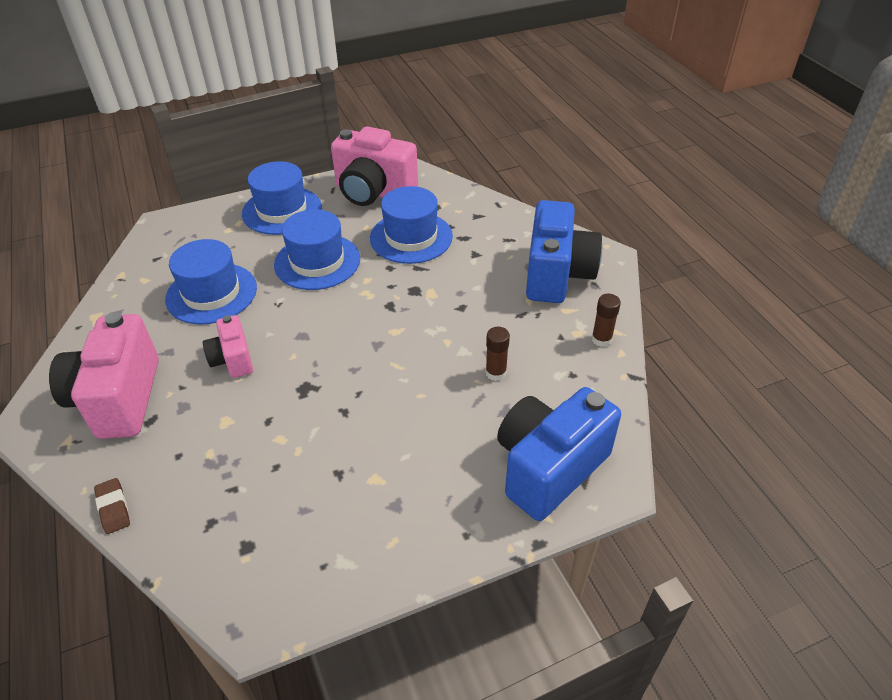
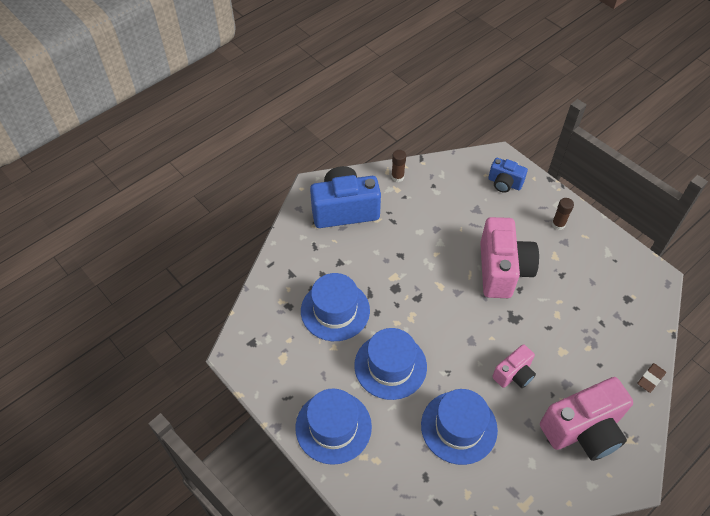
camera: 110 degrees left, 10 degrees up
pink camera [331,126,418,206] -> pink camera moved to [480,217,539,298]
brown glue stick [485,327,510,381] -> brown glue stick moved to [552,198,574,230]
blue camera [497,387,621,521] -> blue camera [488,158,528,193], size x0.54

